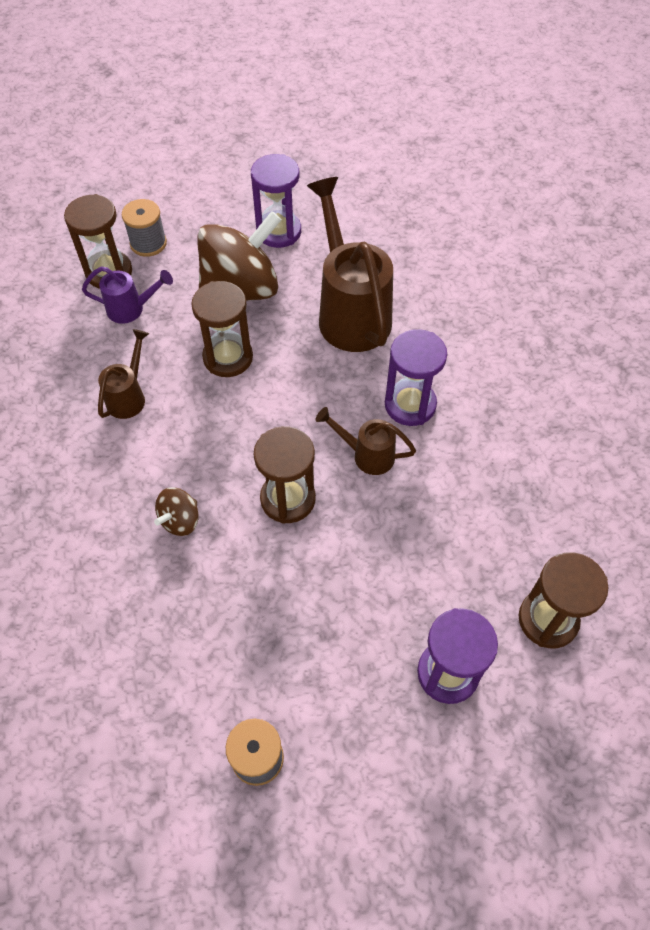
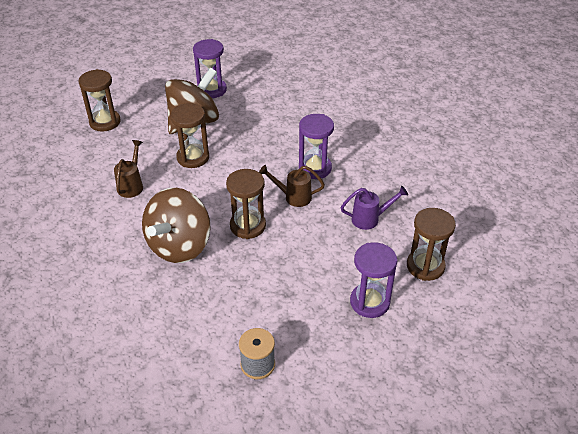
camera: 10 degrees left, 15 degrees down
purple watering can [82,266,173,324] -> purple watering can moved to [340,186,408,230]
grey spool [122,199,167,257] -> none
brown spinning top [154,488,198,536] -> brown spinning top [142,188,211,263], size x2.22
brown watering can [307,177,393,352] -> none

